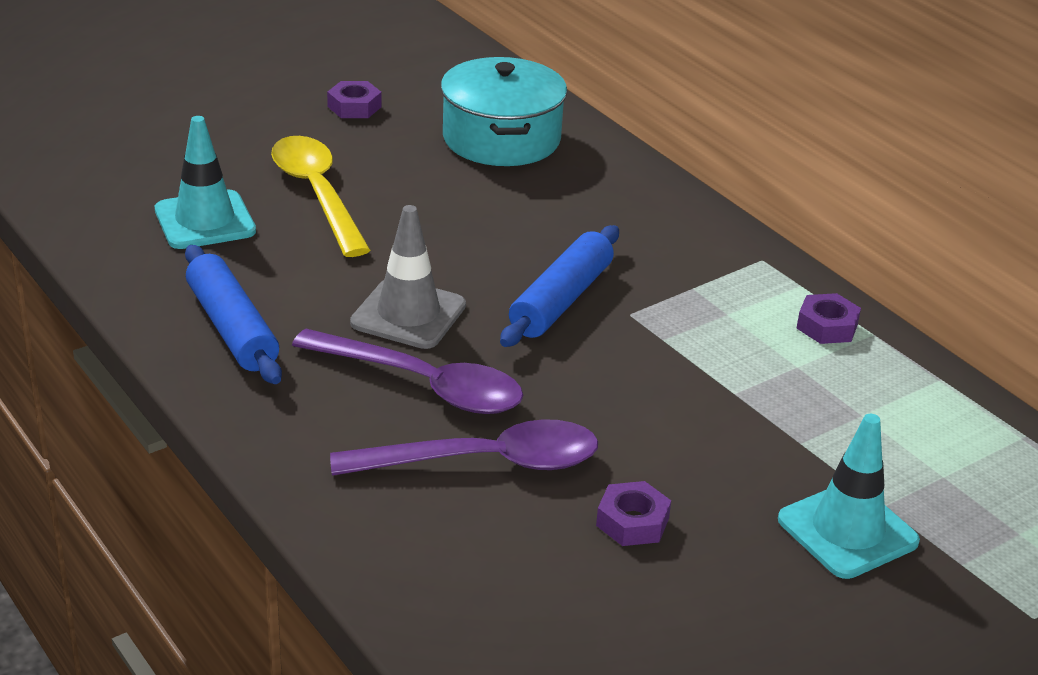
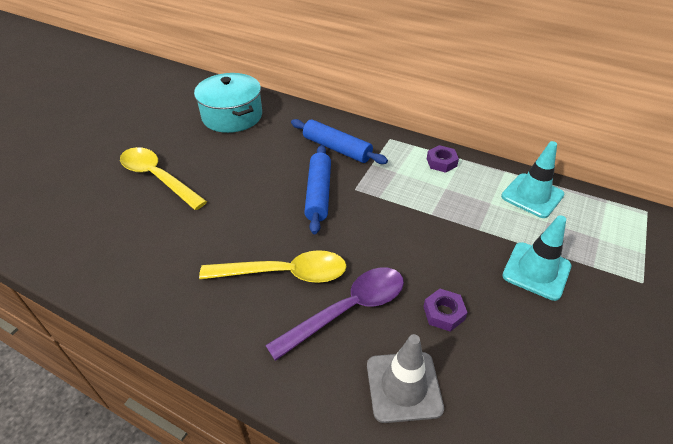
camera: 25 degrees left, 10 degrees up
turquoise traffic cone [155,116,256,249] -> turquoise traffic cone moved to [501,141,564,218]
blue rolling pin [185,245,282,384] -> blue rolling pin moved to [291,119,388,164]
purple spoon [292,329,523,414] -> yellow spoon [199,250,346,283]
purple nut [327,81,382,118] -> none
grey traffic cone [350,205,466,349] -> grey traffic cone moved to [367,334,444,423]

